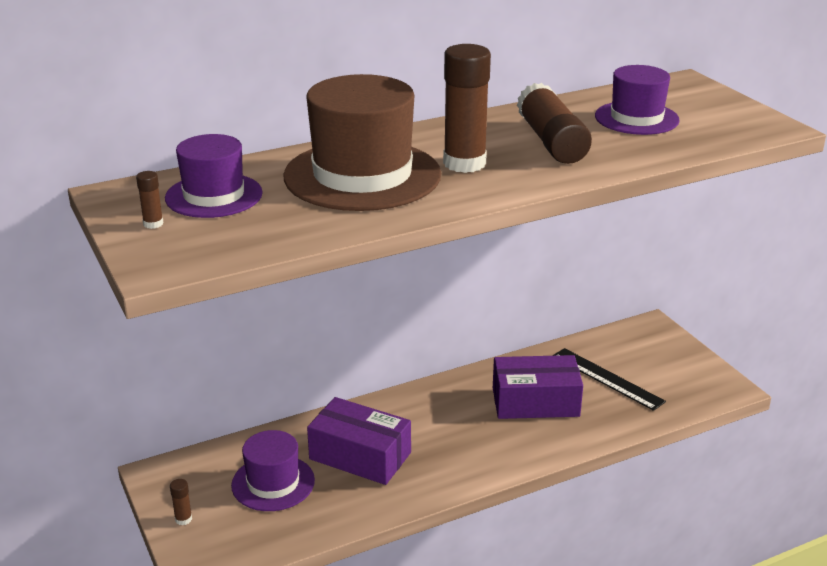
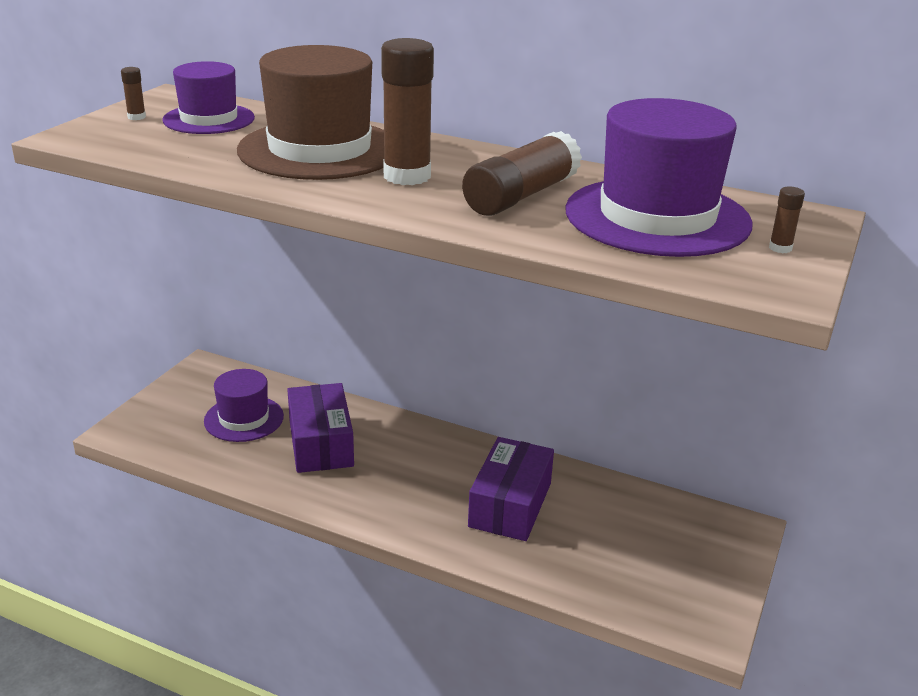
camera: 50 degrees right, 0 degrees up
brown glue stick [170,479,192,525] -> brown glue stick moved to [769,187,805,253]
purple box [493,355,583,419] -> purple box turned 60 degrees clockwise [468,437,554,541]
black ruler [552,348,666,411] -> none
purple hat [595,65,680,135] -> purple hat [565,98,753,257], size x1.69

